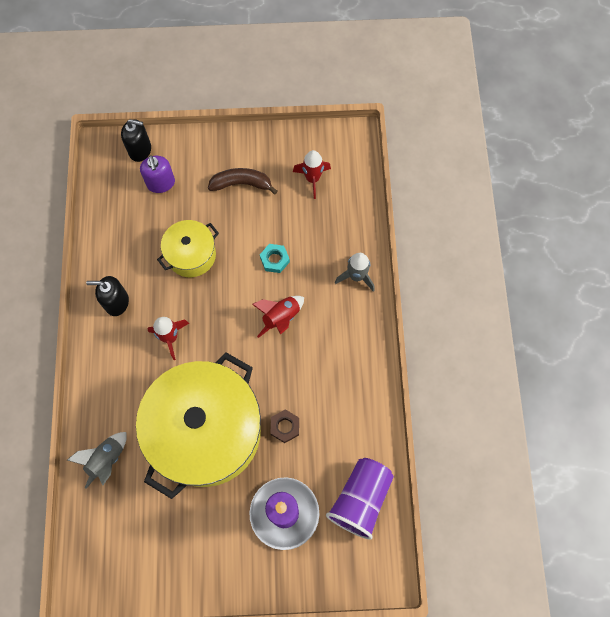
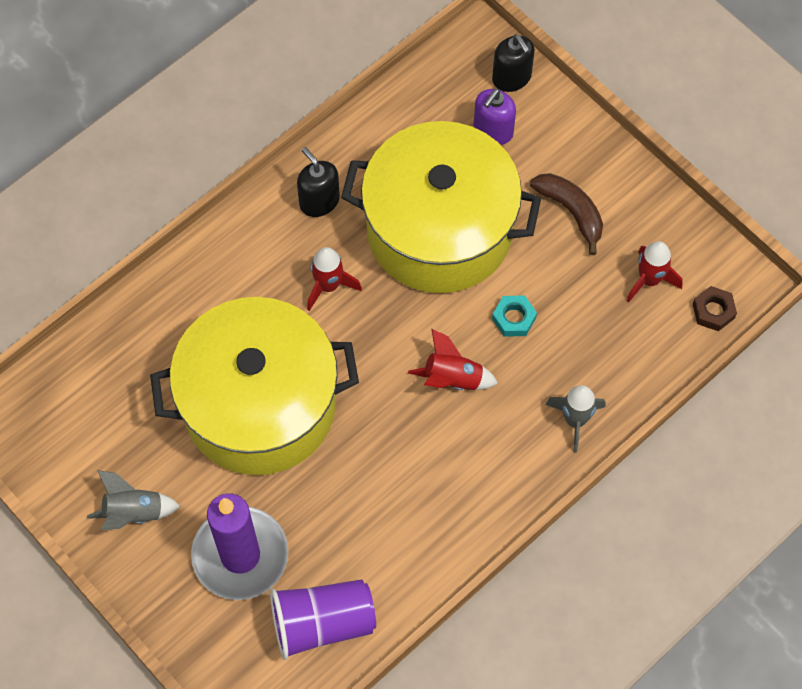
camera: 50 degrees right, 5 degrees down
grey rocket [67,432,127,489] -> grey rocket moved to [87,470,180,530]
yellow pot [157,220,219,277] -> yellow pot [341,121,541,293], size x2.05
brown nut [271,409,299,443] -> brown nut moved to [693,286,737,331]

